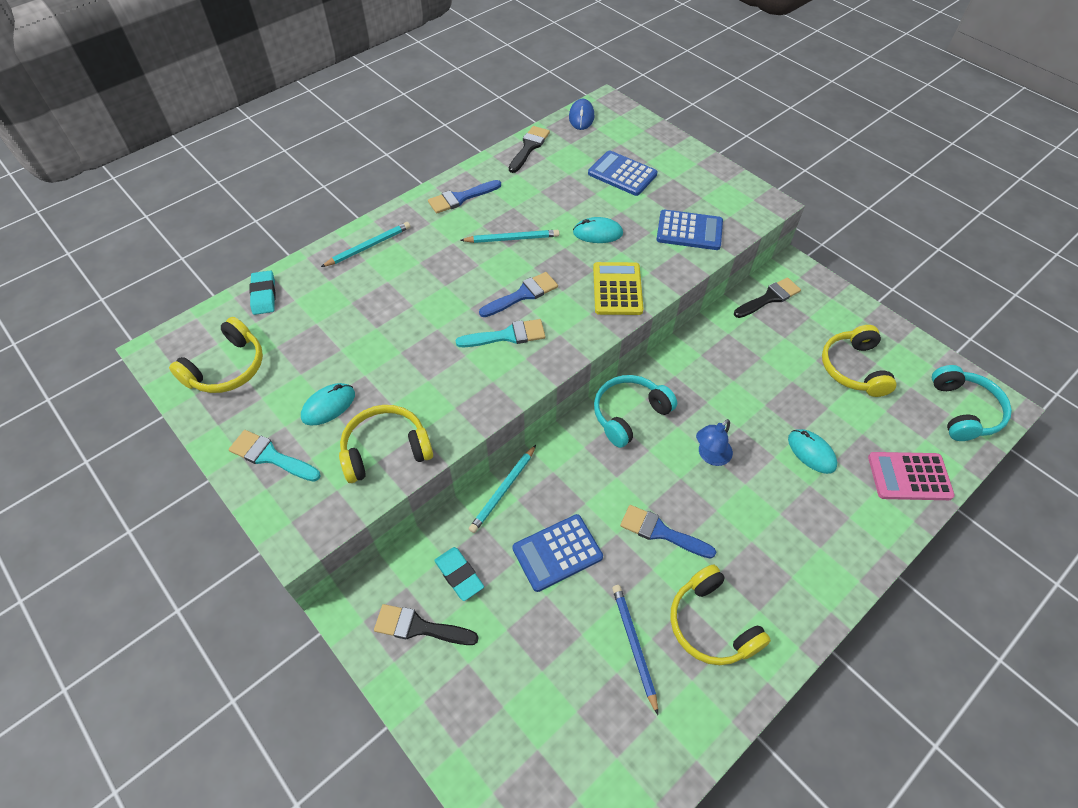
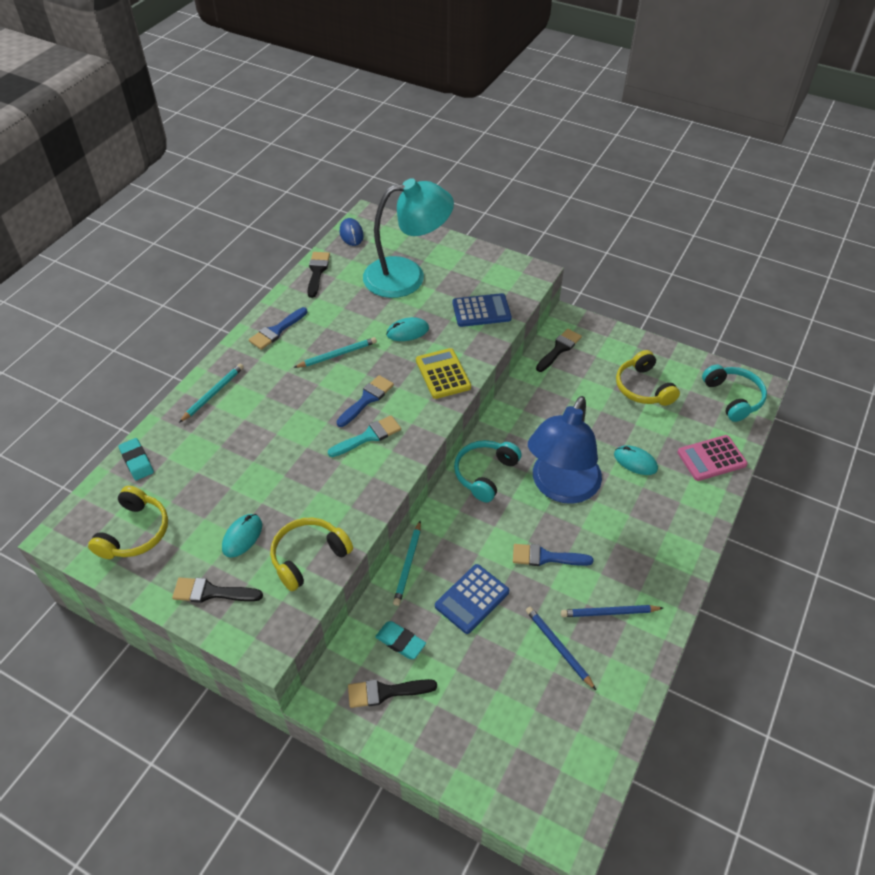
camera: 20 degrees left, 5 degrees down
turquoise brush [229,430,321,482] -> black brush [172,578,263,603]
blue calculator [588,150,657,196] -> turquoise lamp [363,178,454,298]
yellow headphones [670,565,771,665] -> blue pencil [561,605,663,617]
blue lamp [696,419,733,466] -> blue lamp [528,396,602,504], size x2.45

